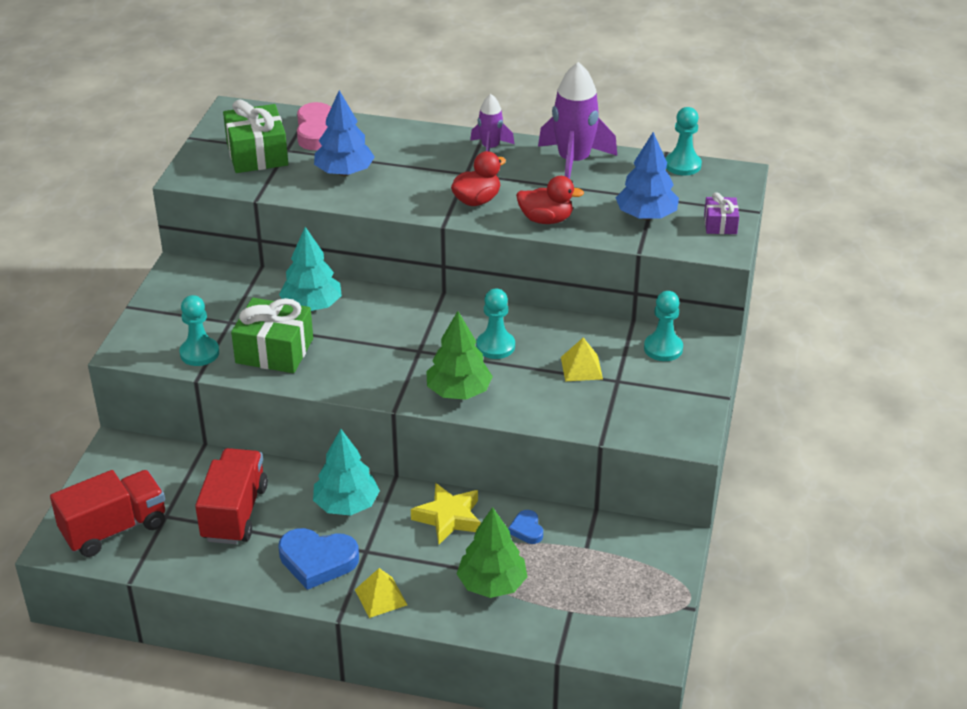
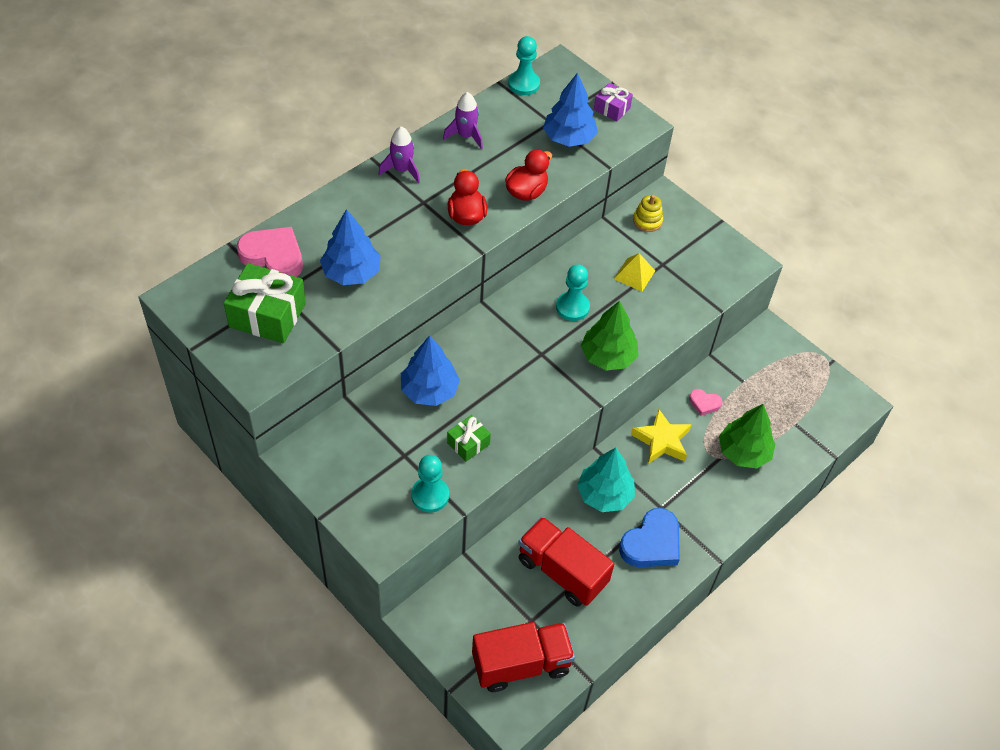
camera: 60 degrees left, 15 degrees up
red truck [50,470,165,557] -> red truck turned 75 degrees clockwise [472,622,575,692]
green gift [231,298,313,373] -> green gift [447,415,491,462], size x0.54
turquoise tree [279,227,342,311] -> blue tree [401,335,460,406]
yellow pyramid [355,568,407,618] -> none
blue heart [508,510,543,544] -> pink heart [689,389,722,416]
purple rocket [538,62,617,179] -> purple rocket [443,92,483,149], size x0.56
turquoise pawn [644,291,683,361] -> yellow stacking toy [633,195,663,232]

